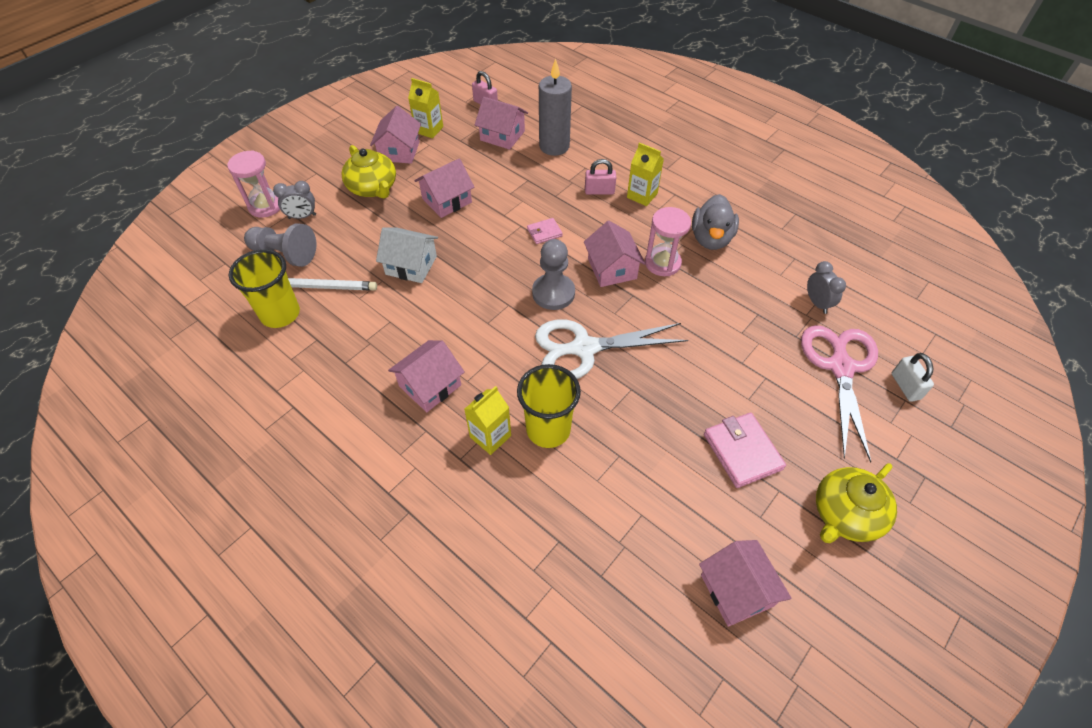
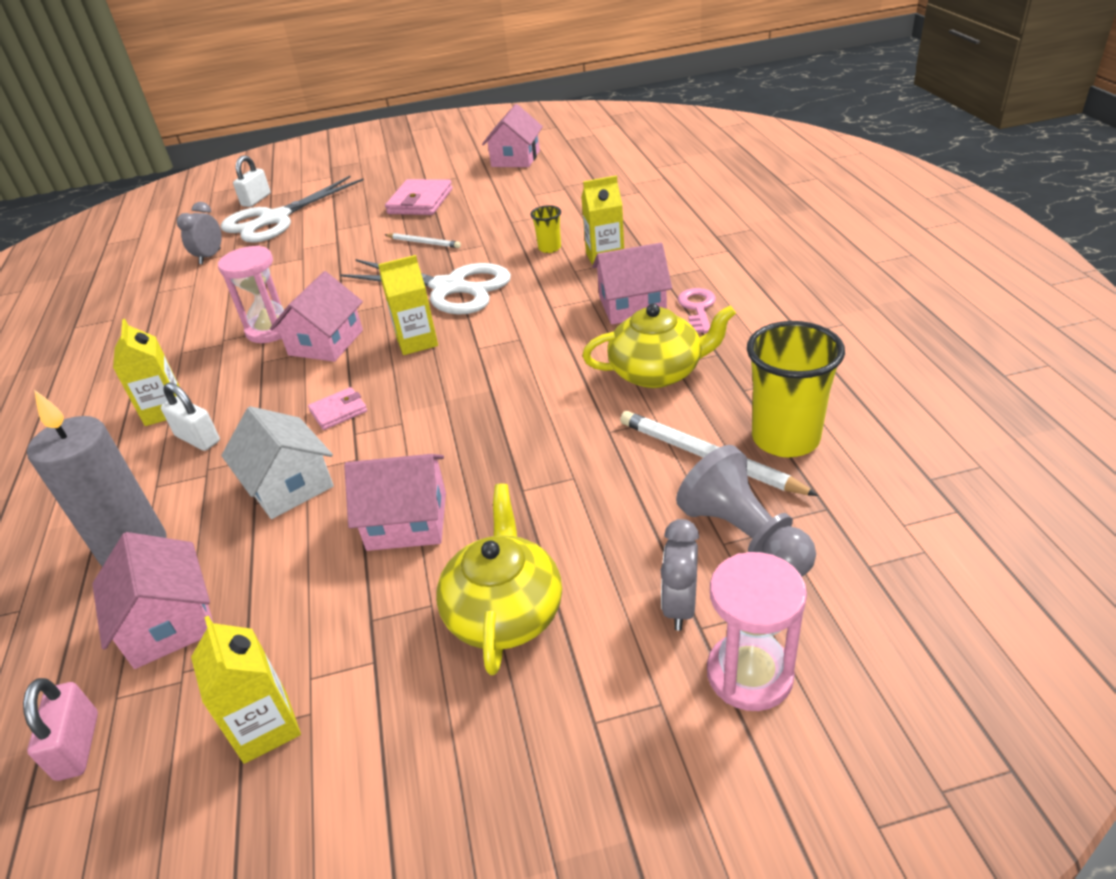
camera: 140 degrees left, 15 degrees down
grey clock [273,181,316,219] -> grey clock turned 105 degrees counterclockwise [660,519,699,631]
pink house [370,106,421,164] -> none
white house [376,227,438,283] -> white house moved to [221,406,334,519]
yellow cup [517,364,581,448] -> yellow cup [530,205,561,253], size x0.49
pink wallet [527,218,563,244] -> pink wallet turned 45 degrees counterclockwise [308,387,367,430]
grey pawn [532,239,575,310] -> yellow carton [378,255,438,355]
pink padlock [585,159,616,195] -> white padlock [161,383,220,451]
grey duck [692,194,739,250] -> none
pink scissors [801,325,878,463] -> white scissors [221,176,364,243]
yellow teapot [816,463,897,543] -> yellow teapot moved to [582,304,736,388]
none -> white pencil [385,233,461,248]
none -> pink key [678,288,716,333]

